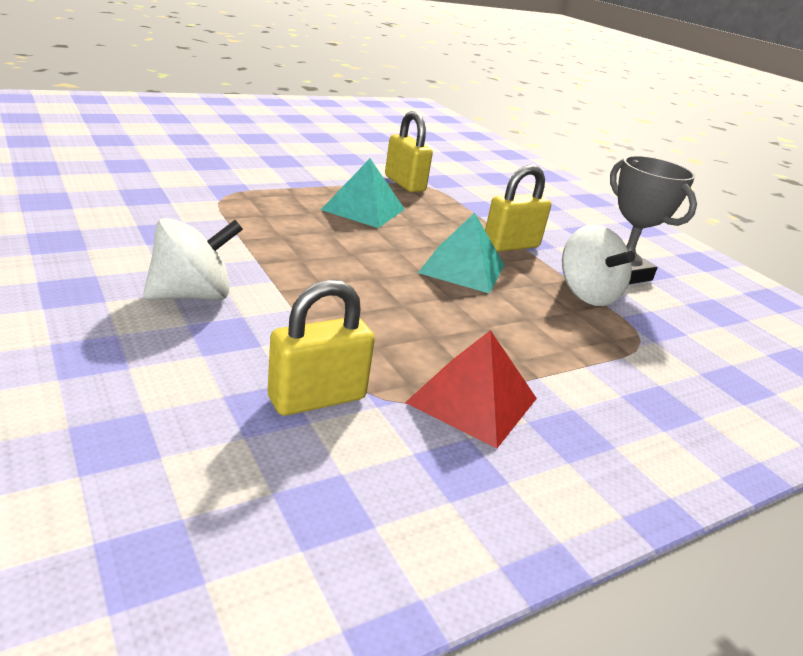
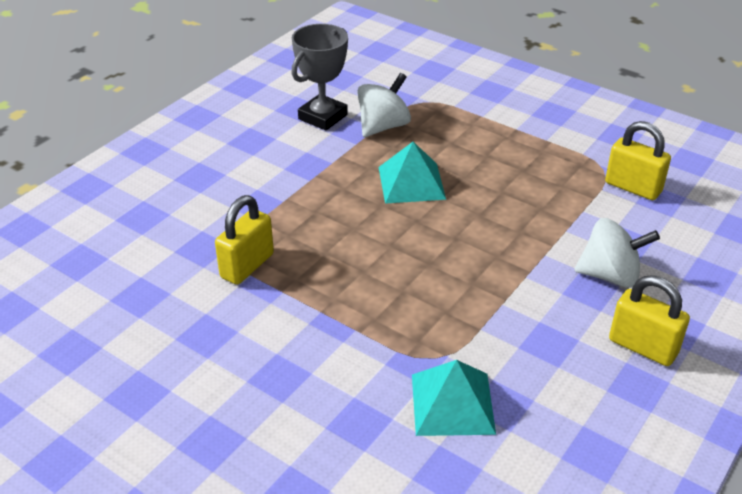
camera: 110 degrees left, 10 degrees up
white spinning top [143,218,243,300] -> white spinning top turned 150 degrees clockwise [574,218,660,288]
turquoise pyramid [321,159,405,228] -> turquoise pyramid moved to [412,360,496,436]
red pyramid [405,330,537,448] -> none
yellow padlock [485,164,551,252] -> yellow padlock moved to [609,275,690,366]

